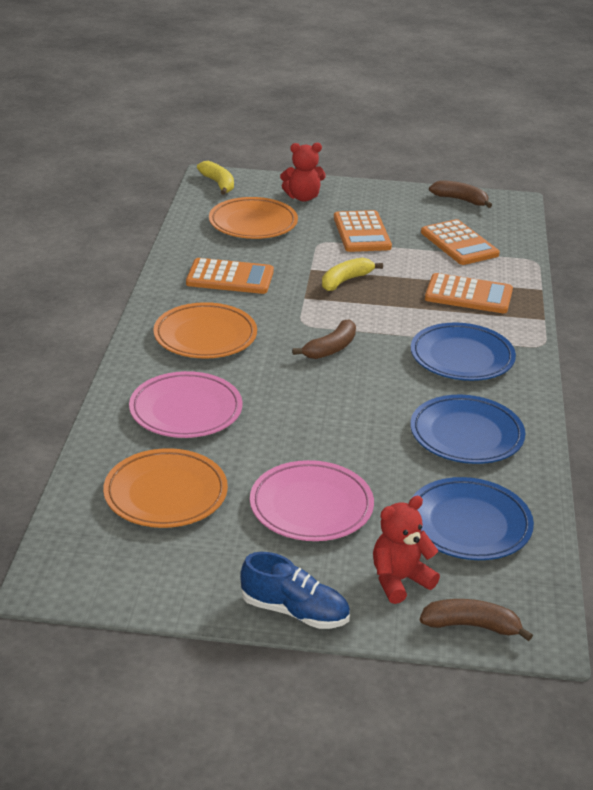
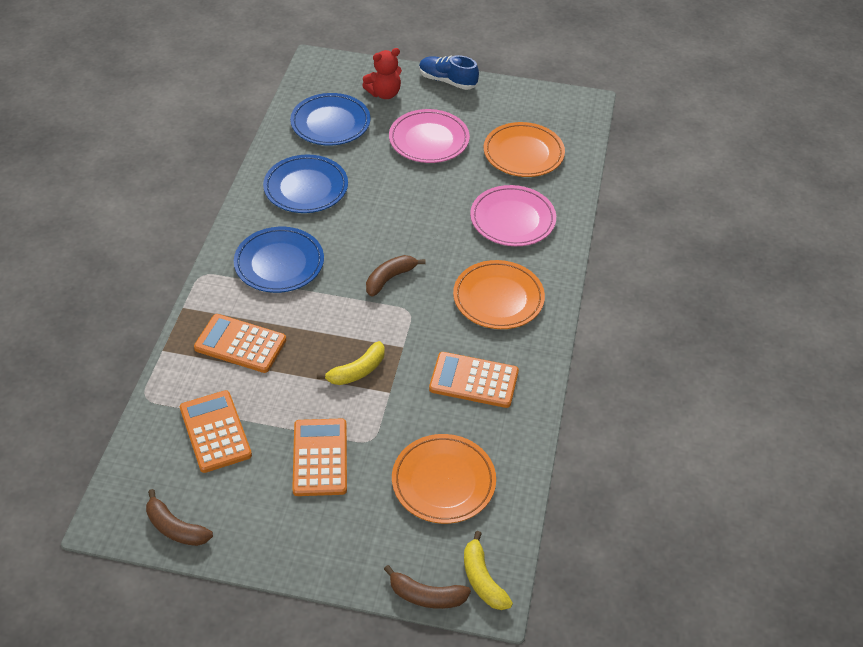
camera: 175 degrees left, 15 degrees up
red teddy bear [280,143,326,202] -> none
brown banana [420,599,533,641] -> brown banana moved to [384,565,471,609]

